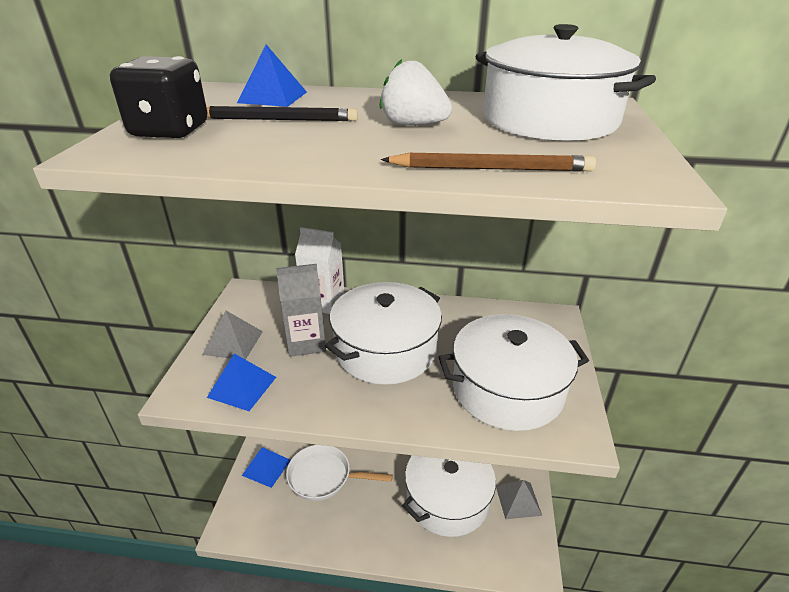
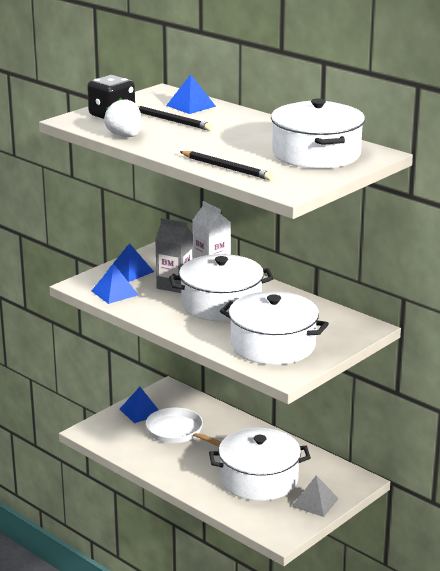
camera: 35 degrees right, 10 degrees down
grey pyramid [202,311,263,360] -> blue pyramid [107,243,154,282]
white strawberry [380,59,452,126] -> white strawberry moved to [104,98,141,137]
brown pencil [381,153,596,172] -> black pencil [180,151,273,180]

